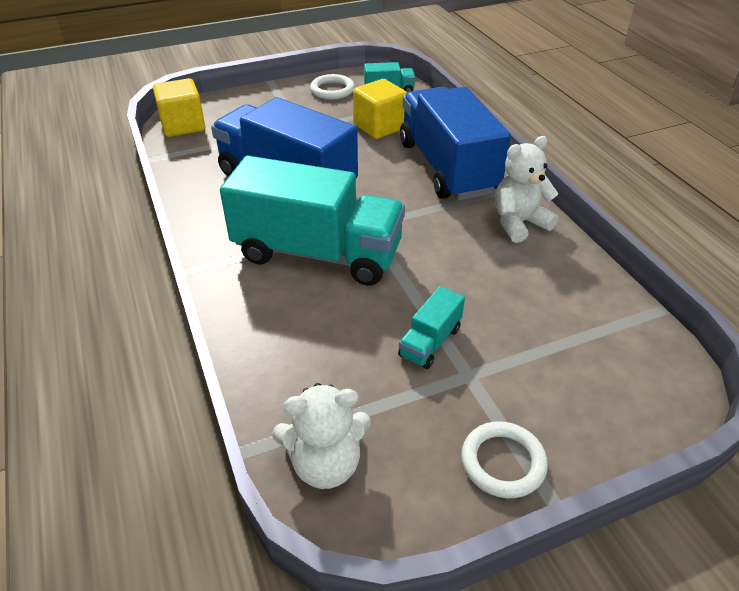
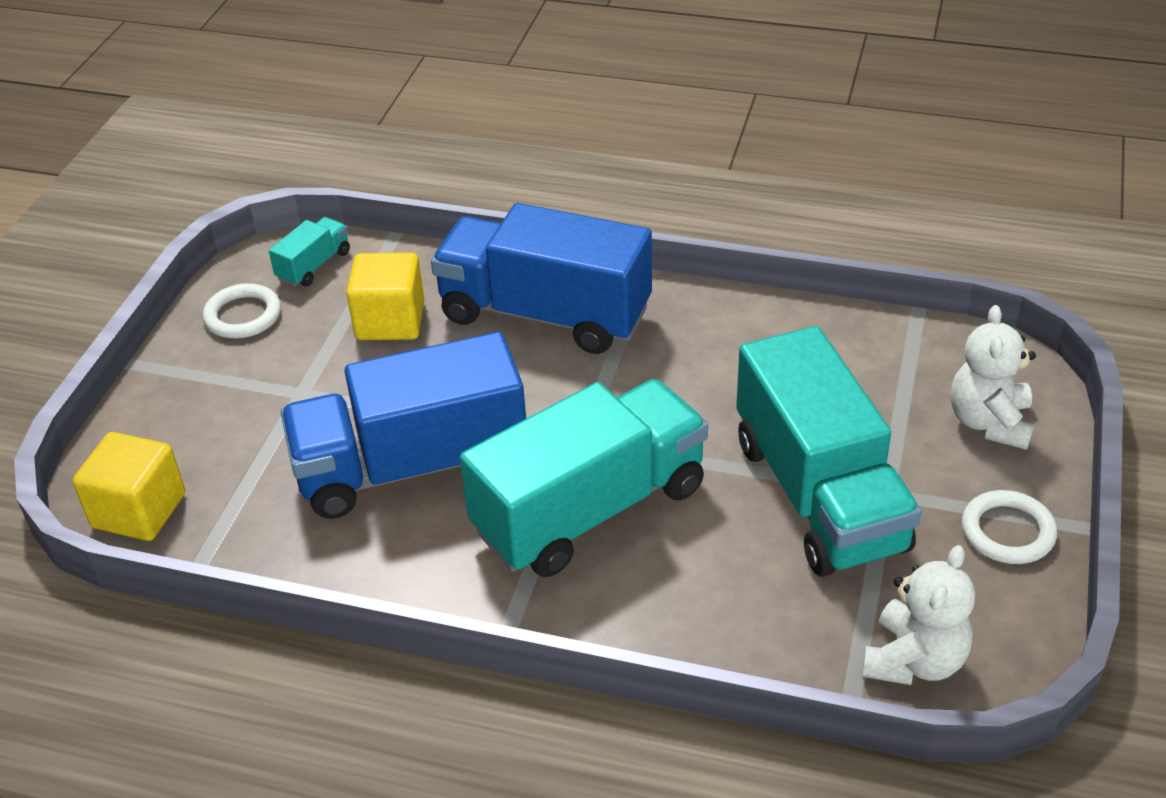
camera: 50 degrees left, 0 degrees up
turquoise truck [398,286,465,369] -> turquoise truck [736,326,921,577], size x2.37
white teddy bear [495,136,559,243] -> white teddy bear moved to [951,305,1036,450]

